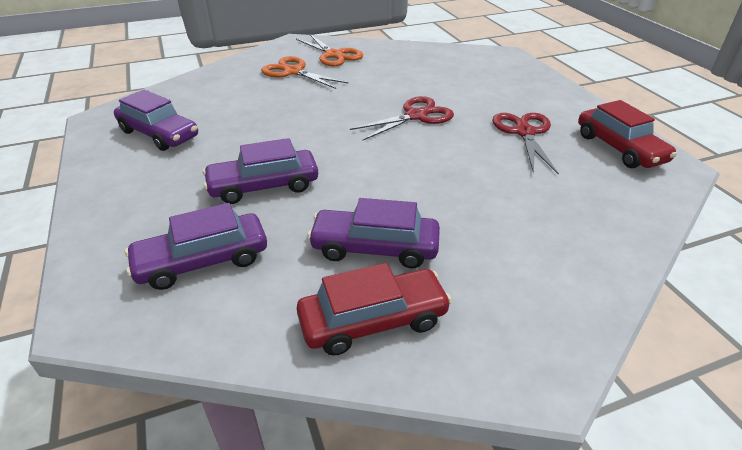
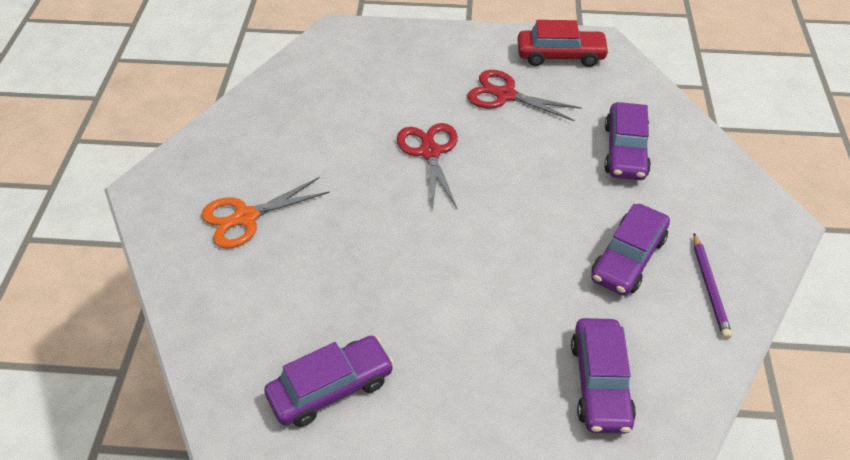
camera: 65 degrees left, 10 degrees up
purple car [203,138,318,204] -> purple car moved to [604,102,651,180]
orange scissors [296,34,363,67] -> none
red car [297,263,452,356] -> purple pencil [693,233,732,339]

